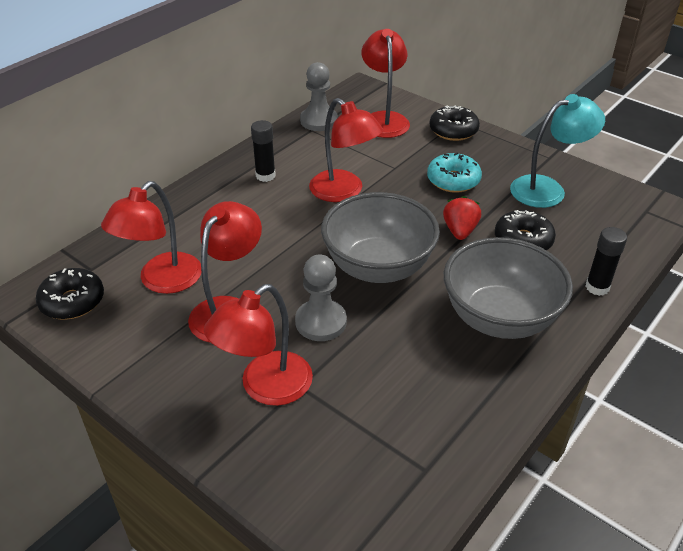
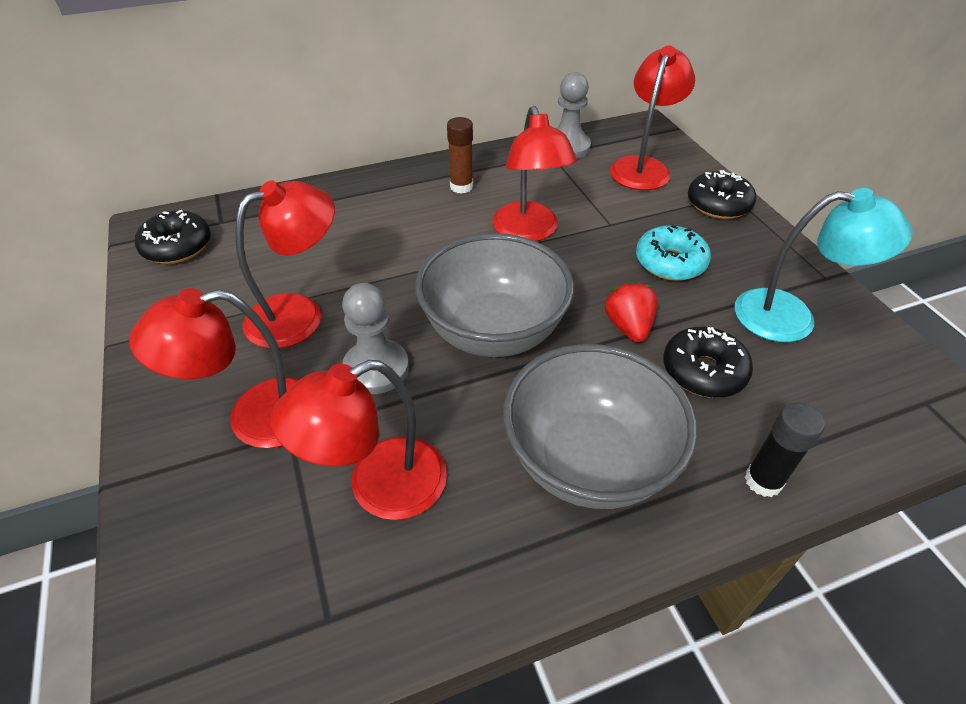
camera: 30 degrees right, 5 degrees up
red lamp [101,181,201,294] -> red lamp moved to [270,360,447,520]
black glue stick [251,120,276,182] -> brown glue stick [447,117,473,194]
red strawberry [443,196,481,240] -> red strawberry turned 45 degrees counterclockwise [605,281,658,342]

